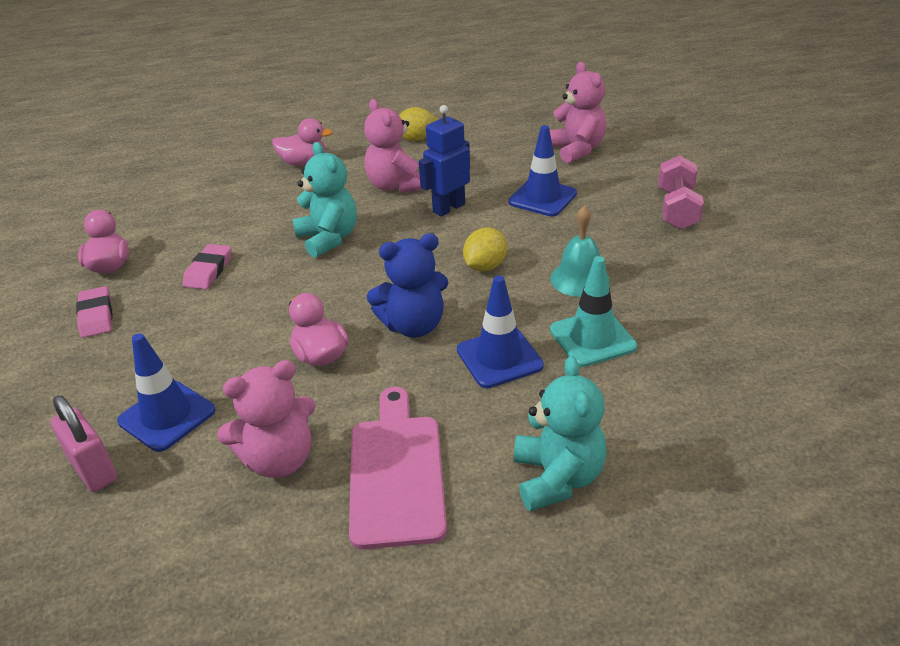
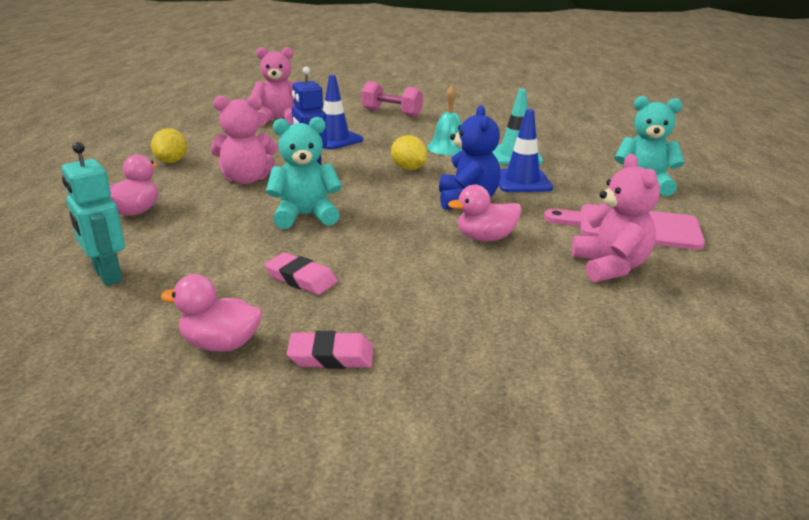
camera: 75 degrees left, 10 degrees down
pink padlock [50,396,117,492] -> none
blue traffic cone [117,333,215,452] -> none
none -> turquoise robot [62,142,125,286]

